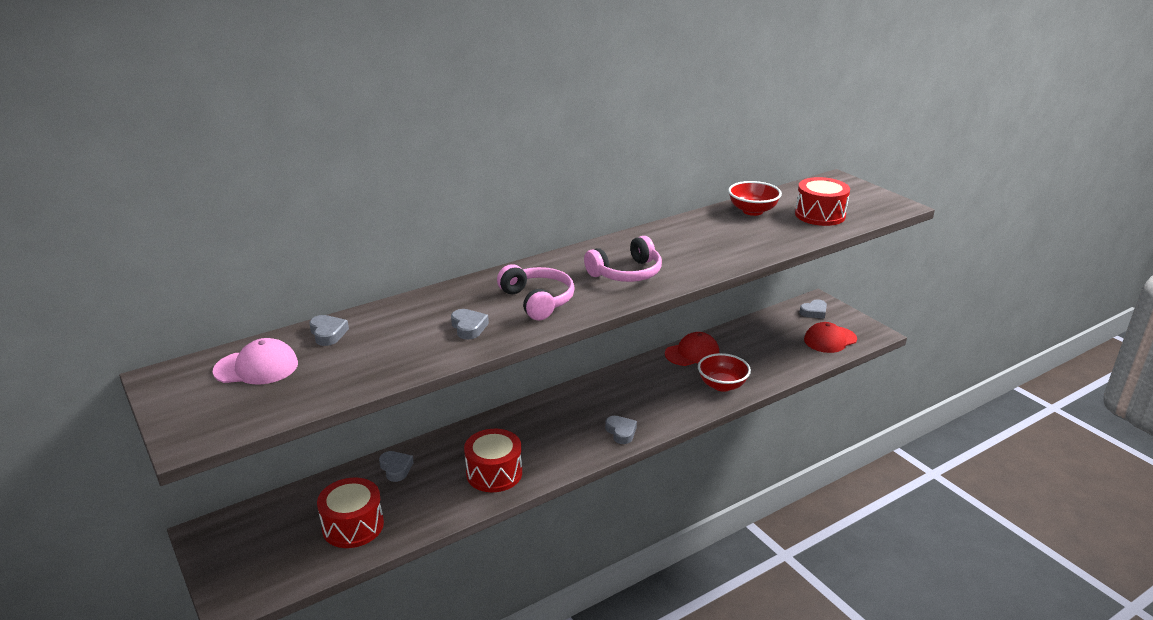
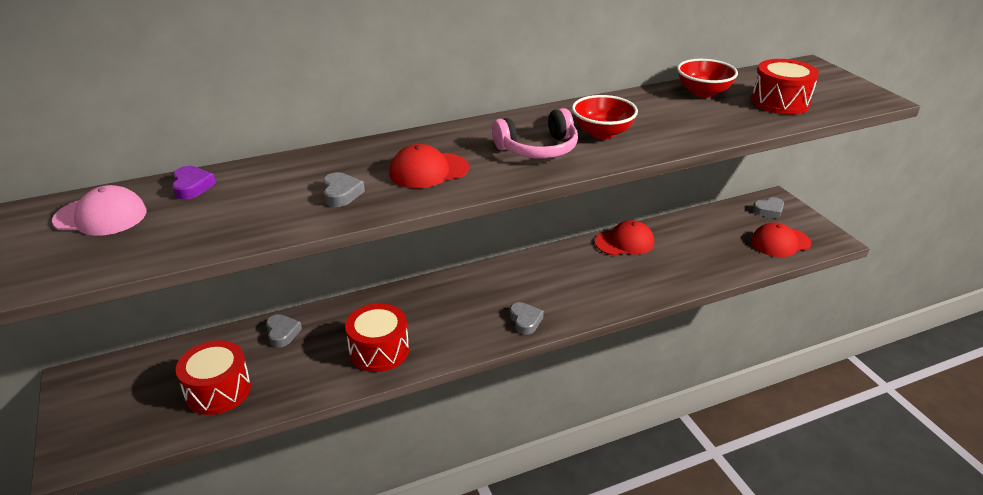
camera: 10 degrees right, 5 degrees up
grey heart [309,315,349,346] -> purple heart [172,166,216,200]
pink headphones [497,264,575,320] -> red cap [389,144,469,188]
red bowl [698,353,751,392] -> red bowl moved to [572,95,638,139]

